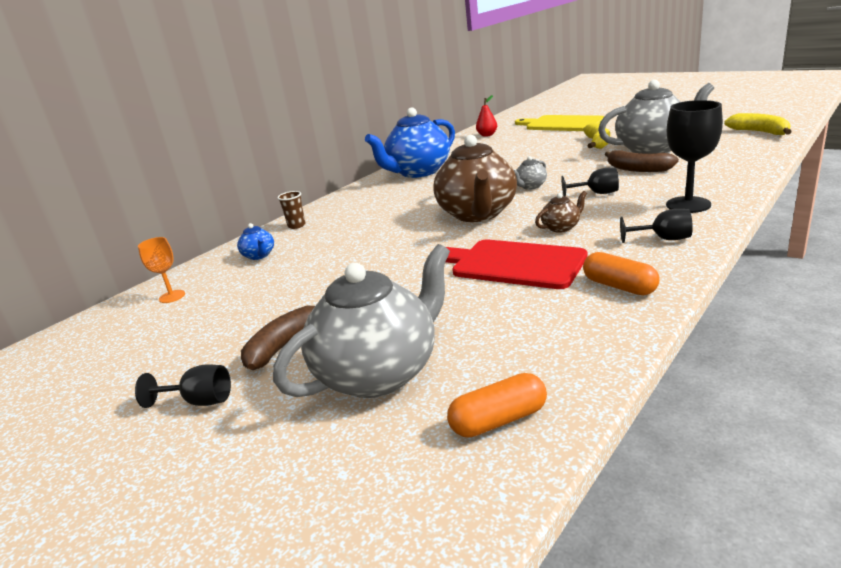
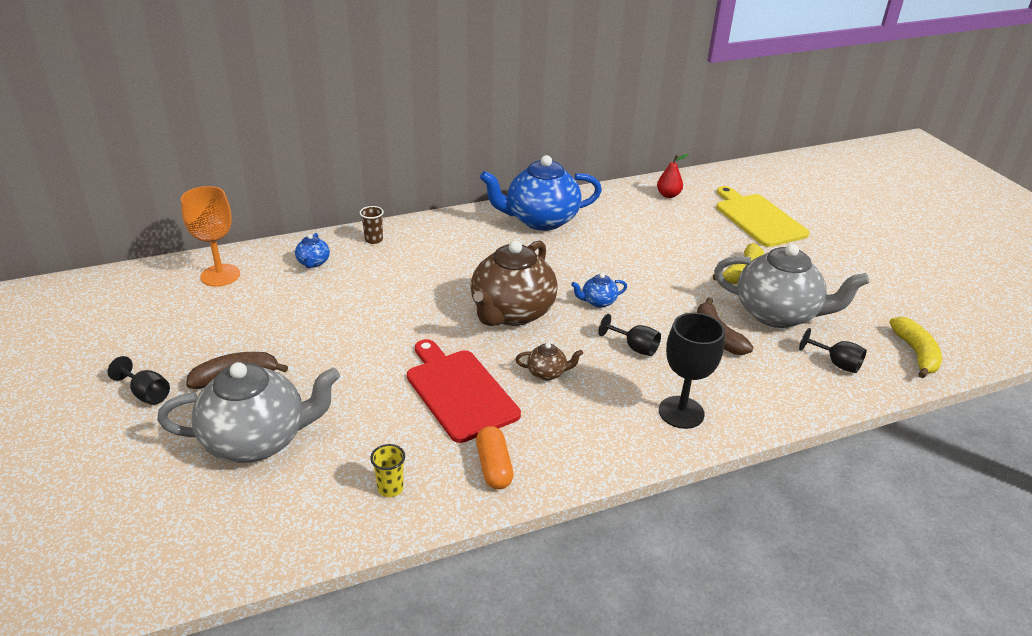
camera: 25 degrees right, 10 degrees up
orange goblet [138,237,185,303] -> orange goblet [181,186,240,287], size x1.72
orange capsule [447,373,547,438] -> none
grey teapot [514,156,547,190] -> blue teapot [571,273,627,308]
black goblet [620,209,693,243] -> black goblet moved to [799,328,867,373]
none -> yellow cup [370,444,405,497]

